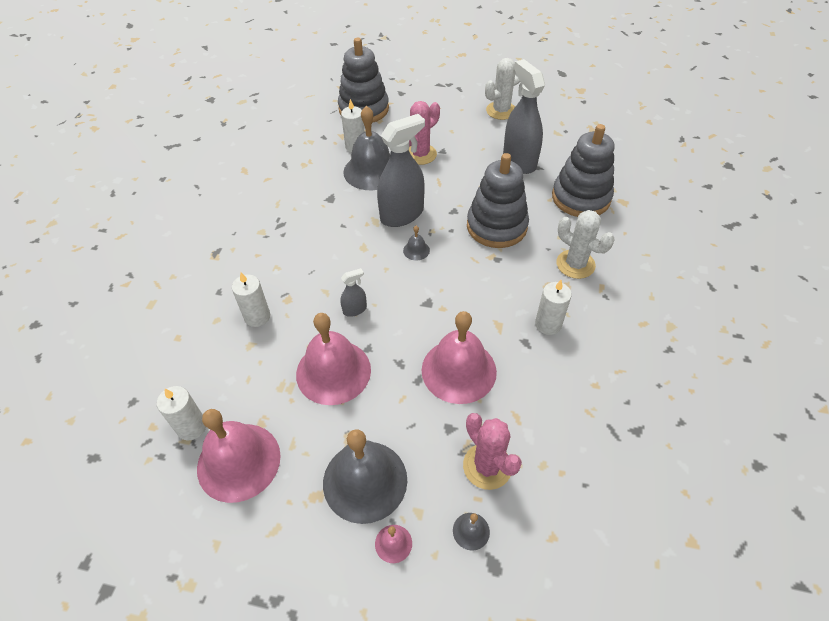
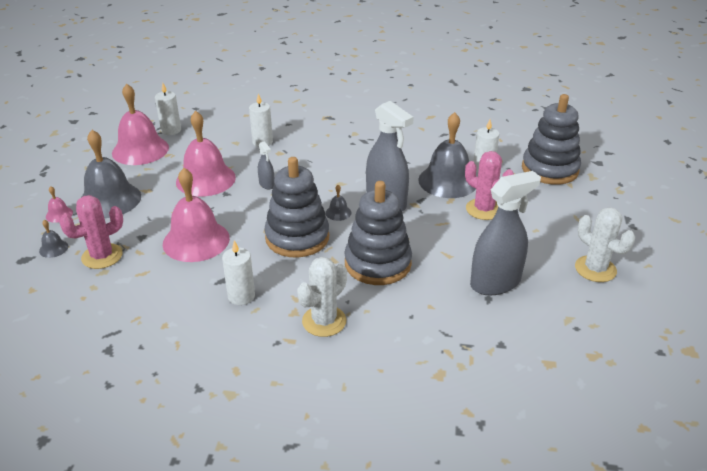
camera: 85 degrees right, 15 degrees down
grey stacking toy [552,124,615,217] -> grey stacking toy moved to [264,157,329,258]

